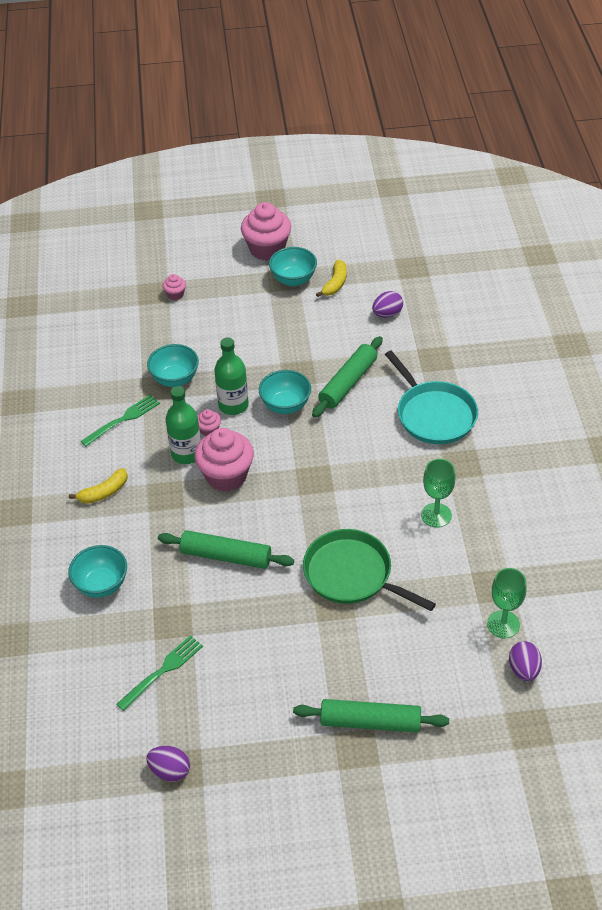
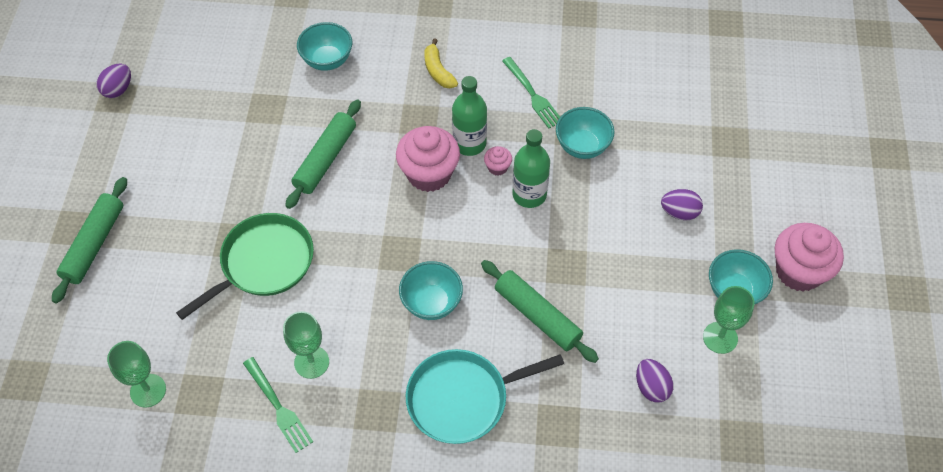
camera: 100 degrees right, 10 degrees up
green fork [116,635,203,711] -> green fork moved to [243,357,313,453]
pink cupcake [163,274,186,300] -> none
turquoise bowl [259,370,311,414] -> turquoise bowl moved to [399,261,463,320]
yellow banana [316,260,347,297] -> green goblet [703,286,754,354]
purple egg [509,641,542,681] -> purple egg moved to [661,189,703,220]

